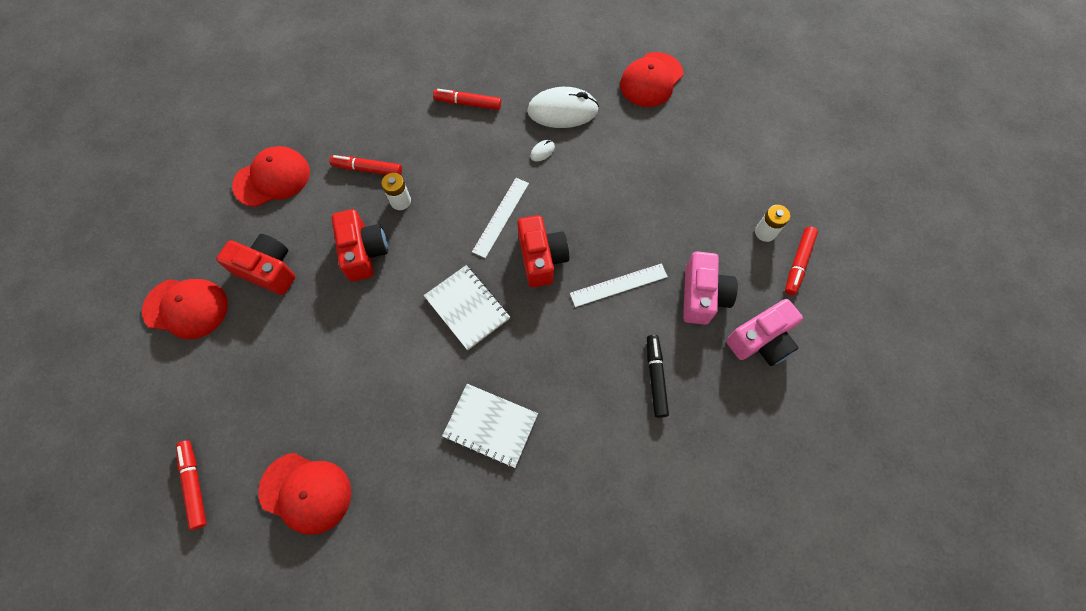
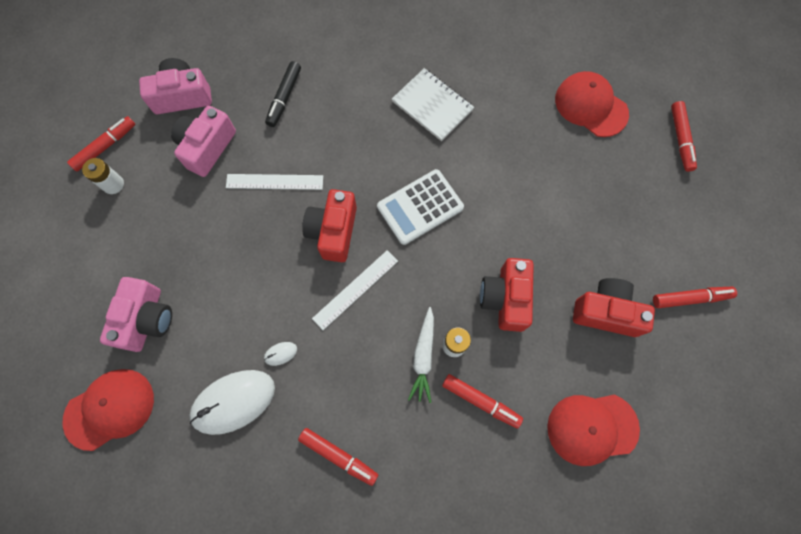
camera: 160 degrees left, 5 degrees up
red cap [142,279,228,339] -> red marker [653,287,737,308]
red camera [216,234,295,295] -> red camera turned 150 degrees clockwise [573,278,655,337]
white notebook [424,265,510,350] -> white calculator [377,169,464,245]
white mouse [527,87,599,128] -> white mouse turned 45 degrees counterclockwise [189,370,275,435]
none -> pink camera [100,277,172,352]
none -> white carrot [408,307,434,403]

